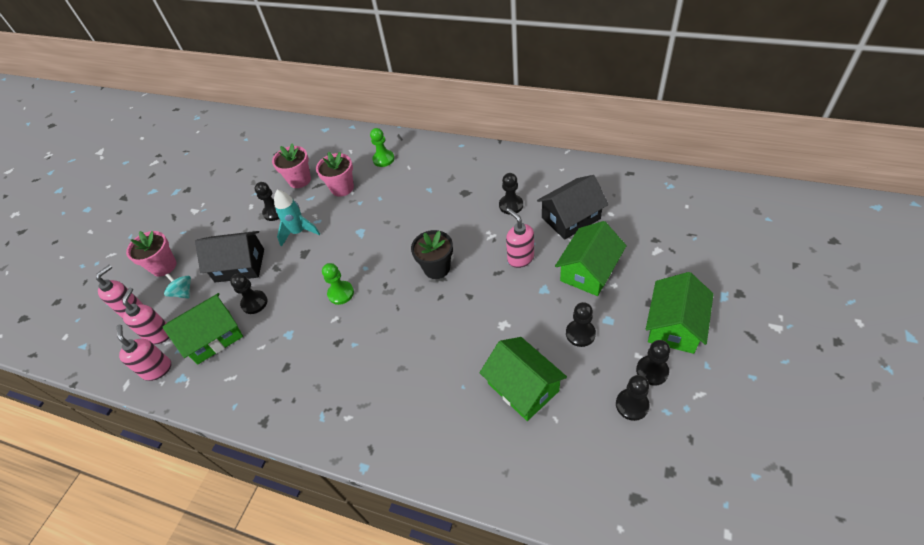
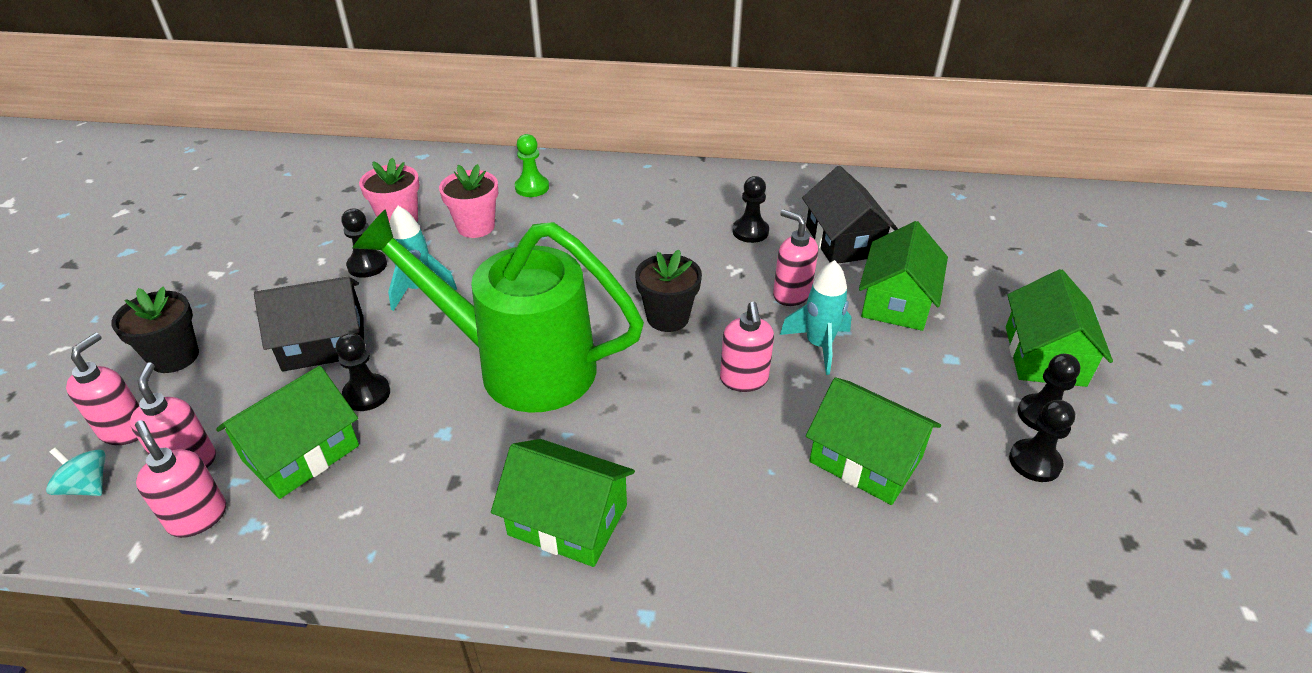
camera: 20 degrees left, 10 degrees down
pink flower pot [126,231,176,277] -> black flower pot [111,286,199,373]
turquoise spinning top [164,273,191,299] -> turquoise spinning top moved to [46,447,106,496]
green pawn [322,263,354,305] -> green watering can [352,209,644,413]
black house [537,175,608,240] -> black house turned 60 degrees counterclockwise [802,166,898,264]
black pawn [566,302,596,347] -> none
none -> green house [491,439,635,567]
none -> pink soap dispenser [720,302,774,392]
none -> turquoise rocket [780,260,852,375]

